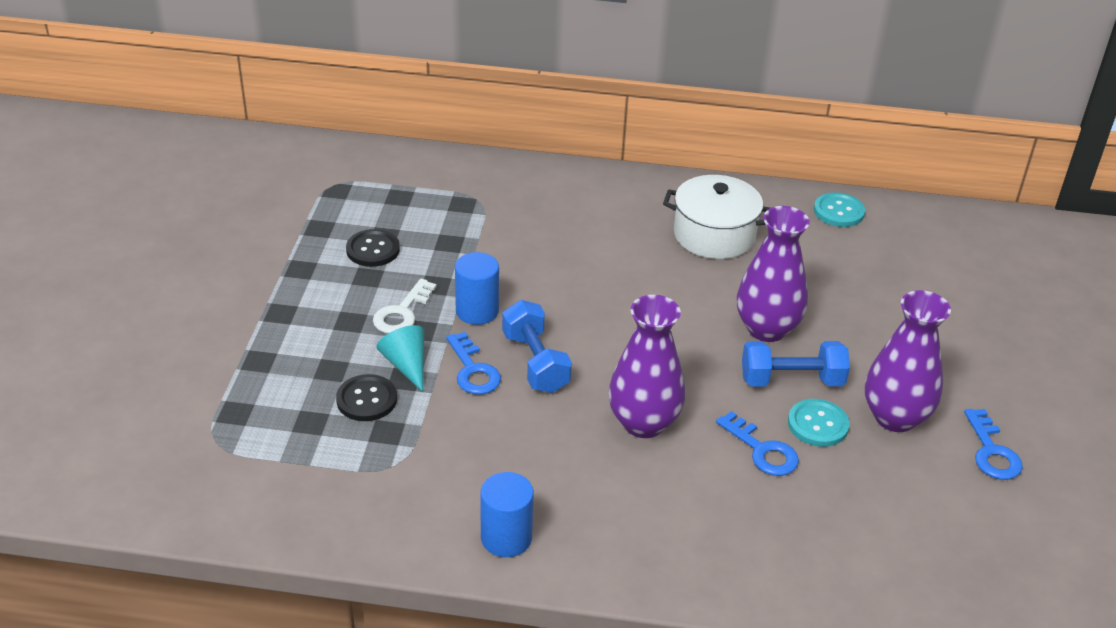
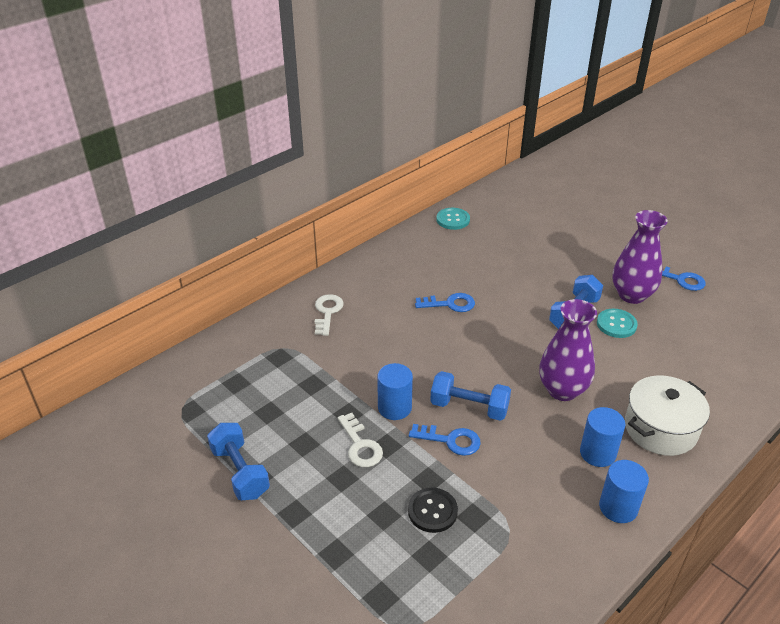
camera: 50 degrees left, 0 degrees up
black button [346,229,400,267] -> none
turquoise cone [376,325,424,392] -> none
white pot [663,175,770,259] -> white pot moved to [625,375,710,456]
blue key [716,411,799,476] -> blue key moved to [415,293,475,312]
purple vase [737,206,810,342] -> none
none -> blue dumbbell [207,423,270,500]
none -> white key [315,294,344,336]
none -> blue cylinder [580,407,626,467]

